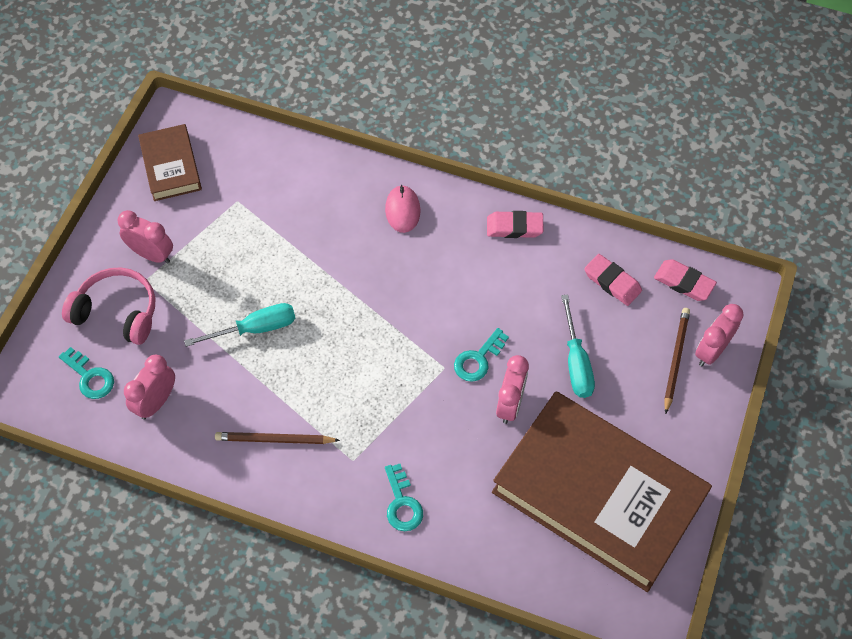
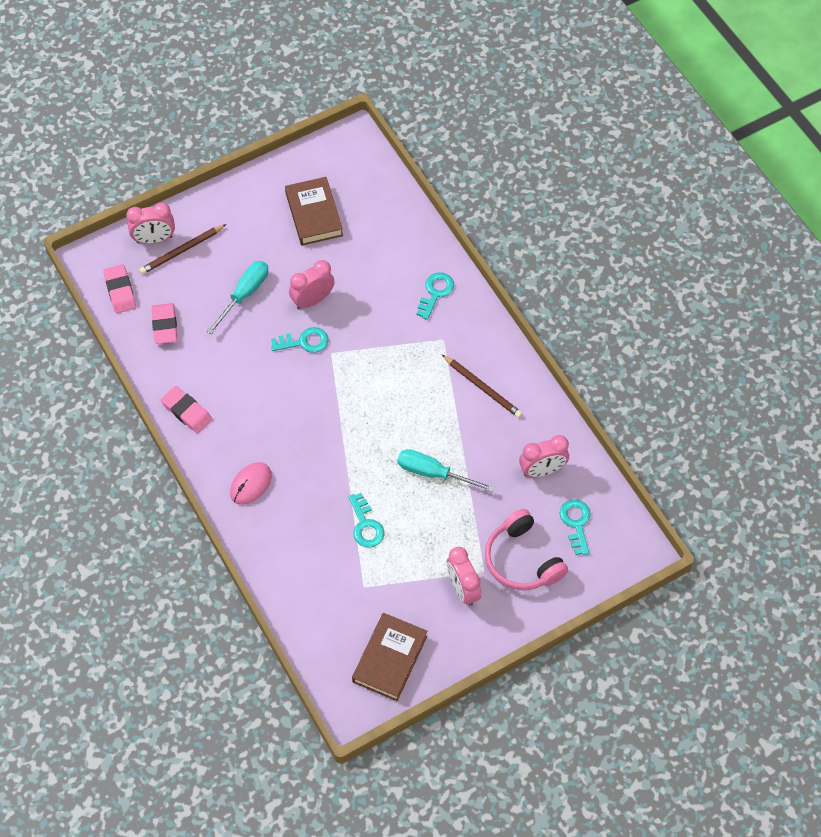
camera: 140 degrees left, 0 degrees up
brown book [492,391,712,592] -> brown book [285,177,343,245], size x0.47
none -> turquoise key [348,493,384,548]

